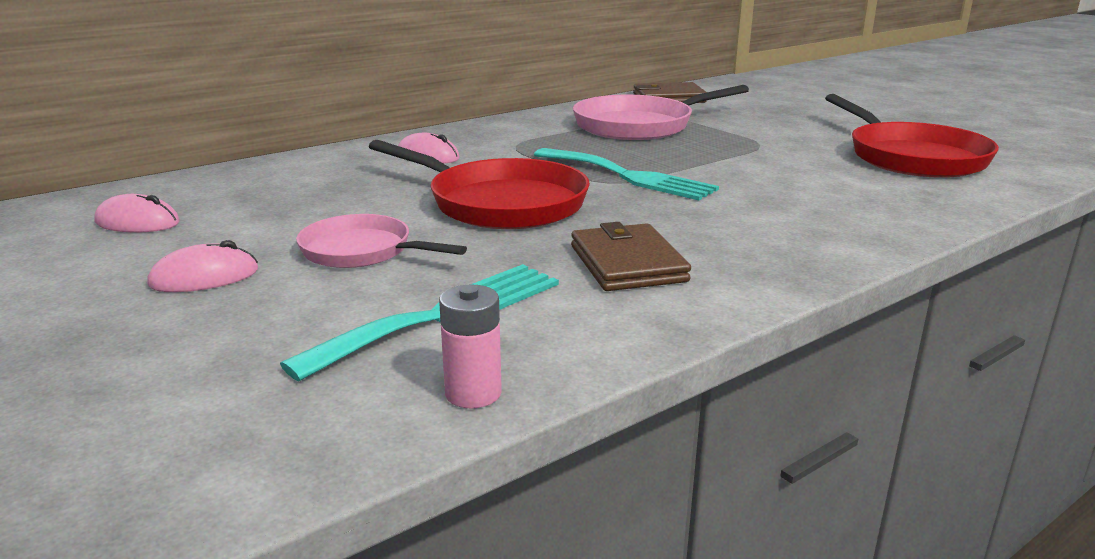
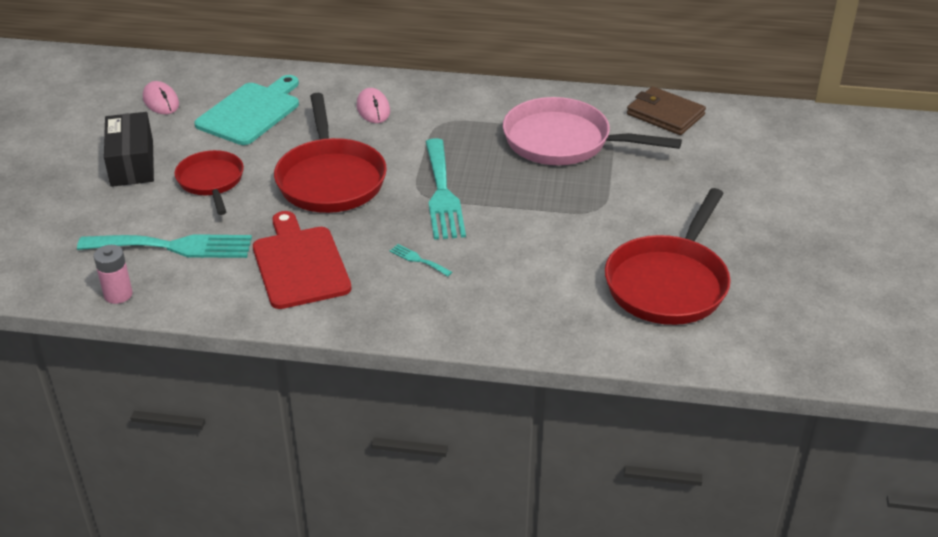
camera: 45 degrees right, 15 degrees up
pink mouse [147,240,258,292] -> black box [104,112,154,187]
pink pan [296,214,467,268] -> red pan [175,150,244,215]
brown wallet [571,222,691,291] -> red cutting board [253,211,352,309]
none -> turquoise cutting board [194,75,299,145]
none -> turquoise fork [389,244,452,276]

